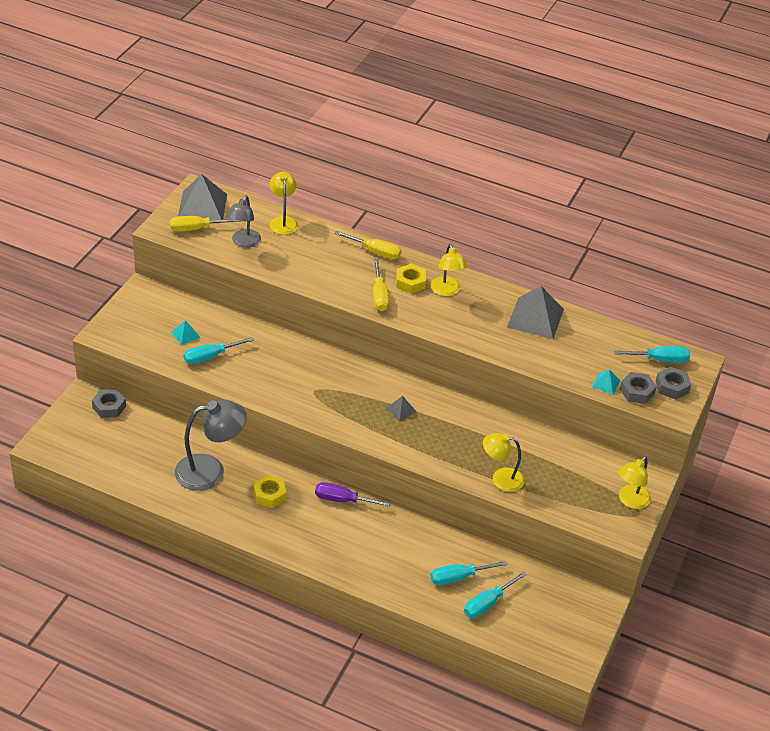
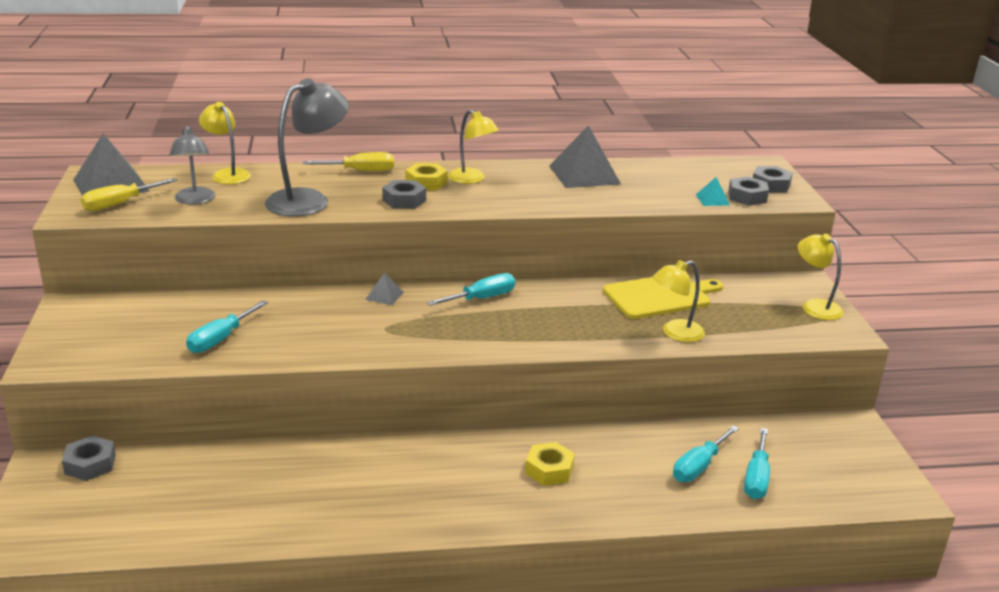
camera: 30 degrees left, 15 degrees down
turquoise pyramid [171,321,200,345] -> none
grey lamp [175,399,247,491] -> grey lamp moved to [265,78,349,217]
yellow nut [253,475,286,508] -> yellow nut moved to [525,442,575,486]
purple screwdriver [315,482,390,507] -> none
yellow screwdriver [373,259,389,311] -> grey nut [382,180,426,209]
grey pyramid [386,396,417,421] -> grey pyramid moved to [365,273,404,305]
turquoise screwdriver [614,346,690,363] -> turquoise screwdriver moved to [427,273,515,306]
yellow lamp [618,456,651,509] -> yellow lamp turned 135 degrees clockwise [798,234,843,320]
none -> yellow cutting board [603,277,723,319]

